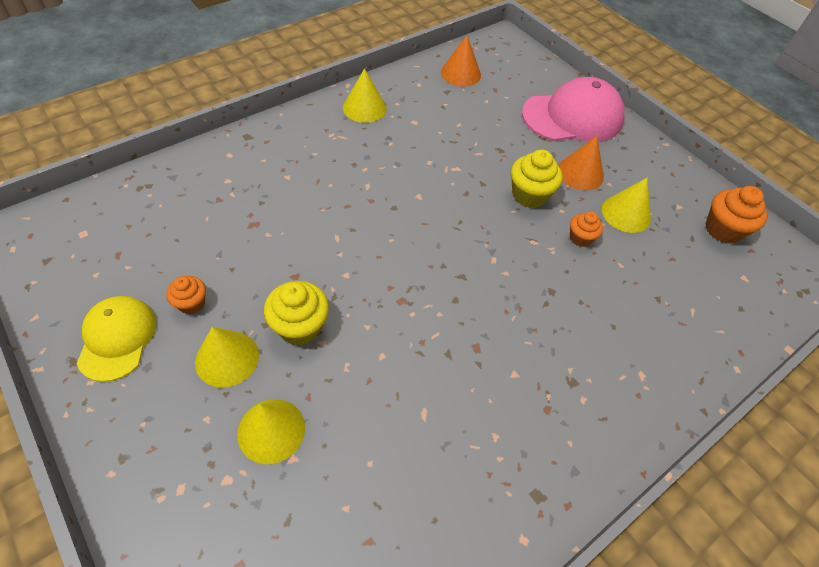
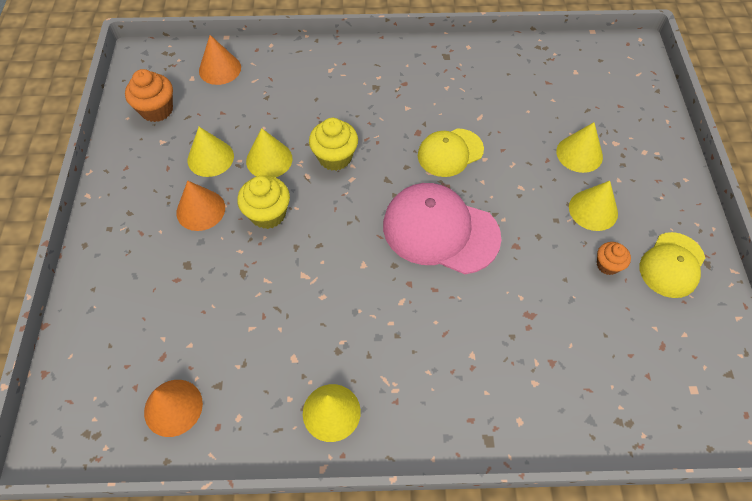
camera: 140 degrees left, 5 degrees up
yellow cupcake [264,281,329,345] -> yellow cupcake moved to [309,118,358,171]
pink cap [522,77,625,142] -> pink cap moved to [383,183,501,274]
orange cupcake [570,212,603,247] -> yellow cone [246,128,292,177]
none -> orange cone [199,35,241,85]
none -> yellow cap [418,128,484,177]

